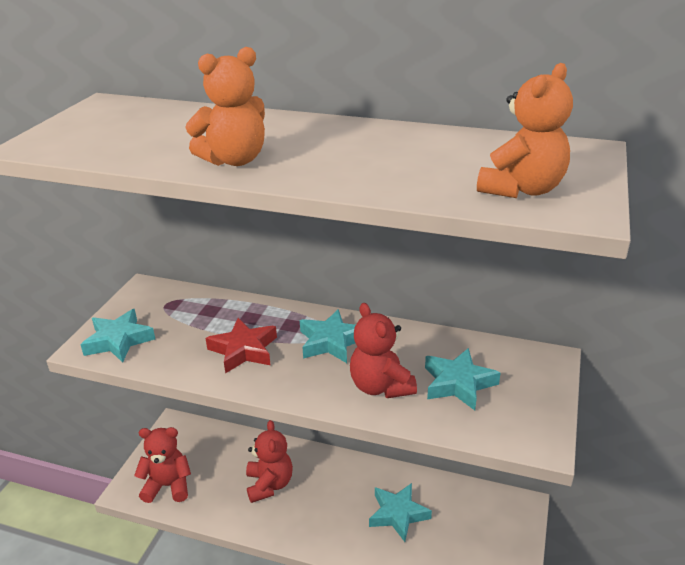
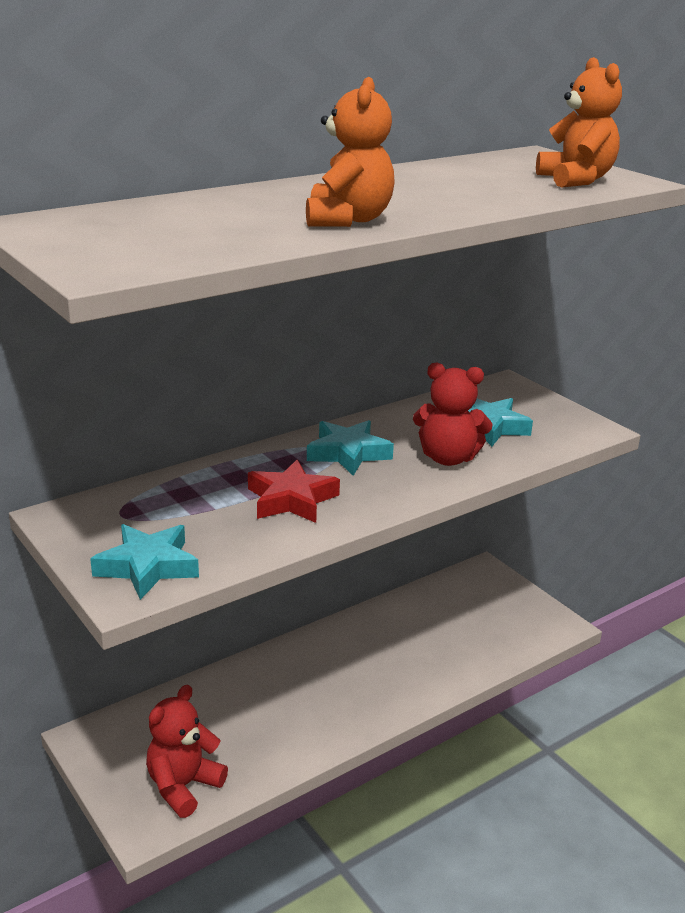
camera: 55 degrees left, 5 degrees down
red teddy bear [246,420,293,503] -> none
turquoise star [369,483,432,542] -> none

